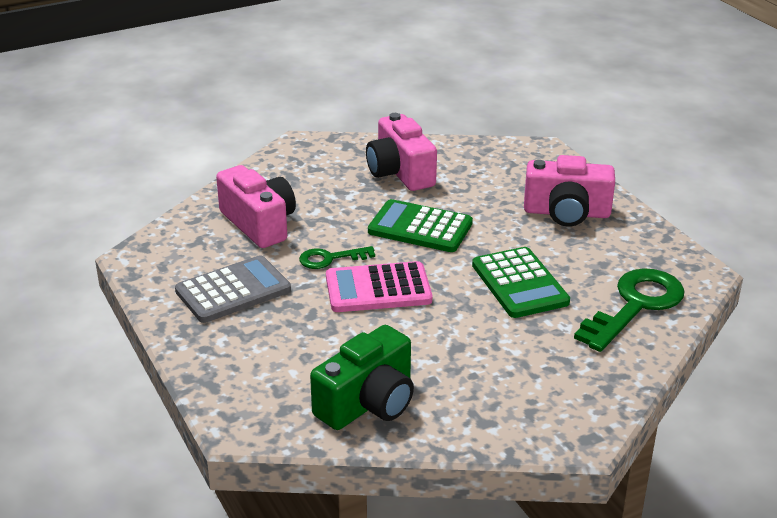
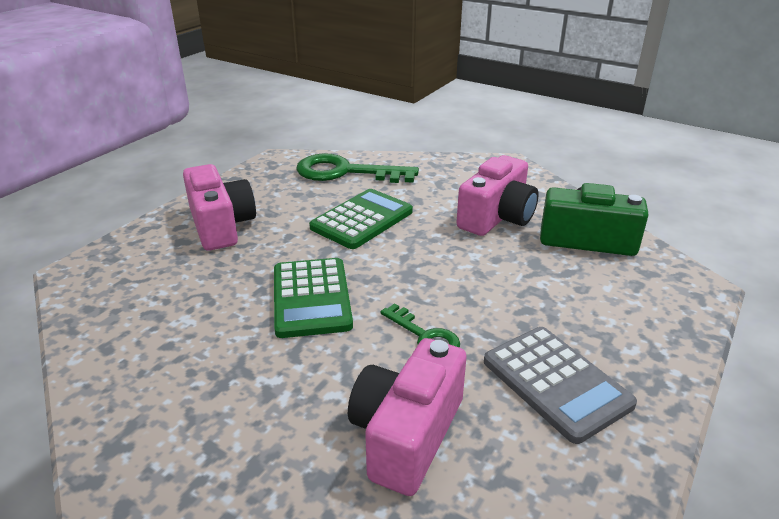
camera: 120 degrees left, 0 degrees up
grey calculator [175,255,291,323] -> grey calculator turned 150 degrees counterclockwise [484,327,637,444]
pink calculator [326,261,432,312] -> none
pink camera [366,113,437,191] -> pink camera moved to [456,155,539,236]

